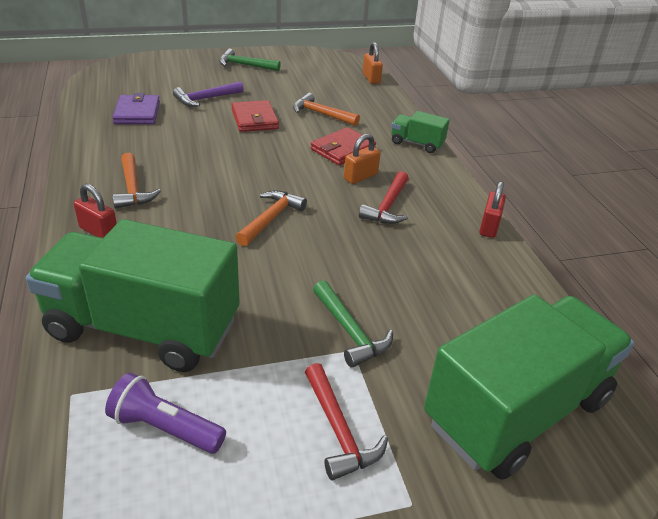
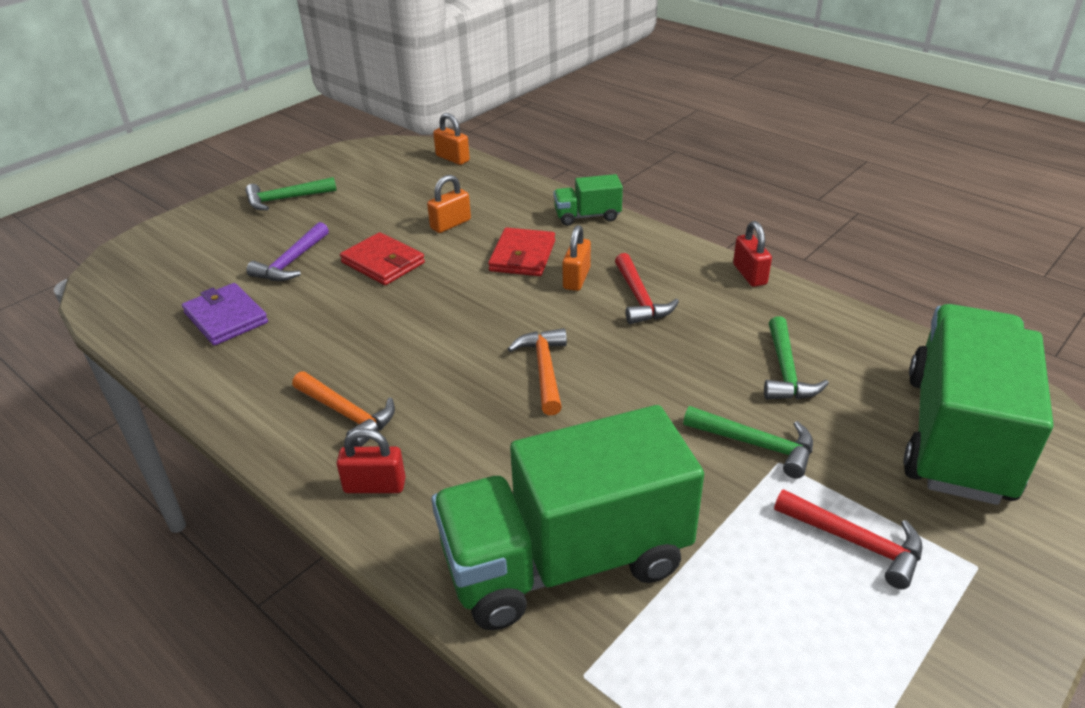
camera: 30 degrees left, 0 degrees up
purple flashlight [105,373,226,454] -> none
orange hammer [293,93,360,126] -> orange padlock [427,175,471,233]
none -> green hammer [764,316,829,399]

